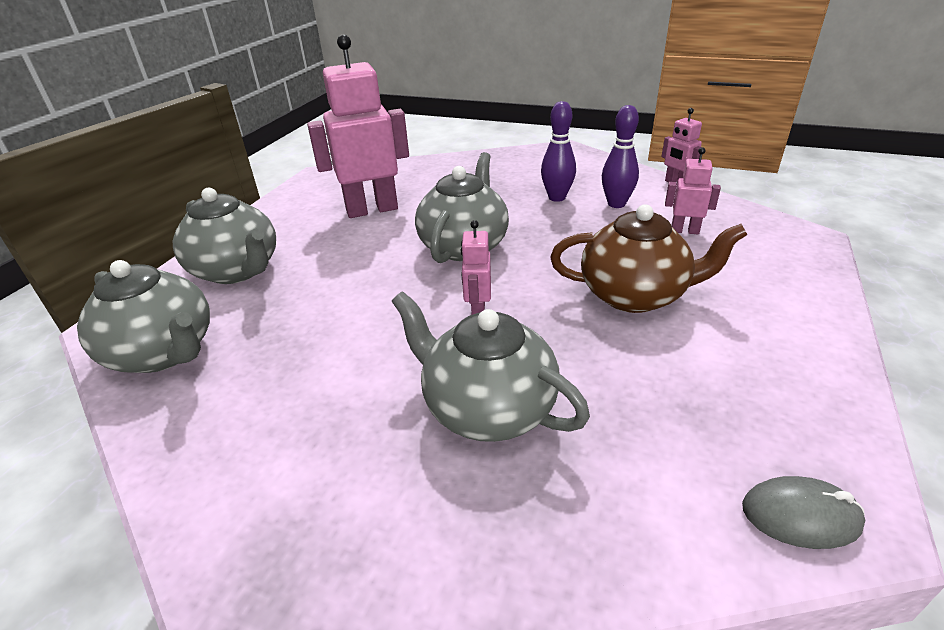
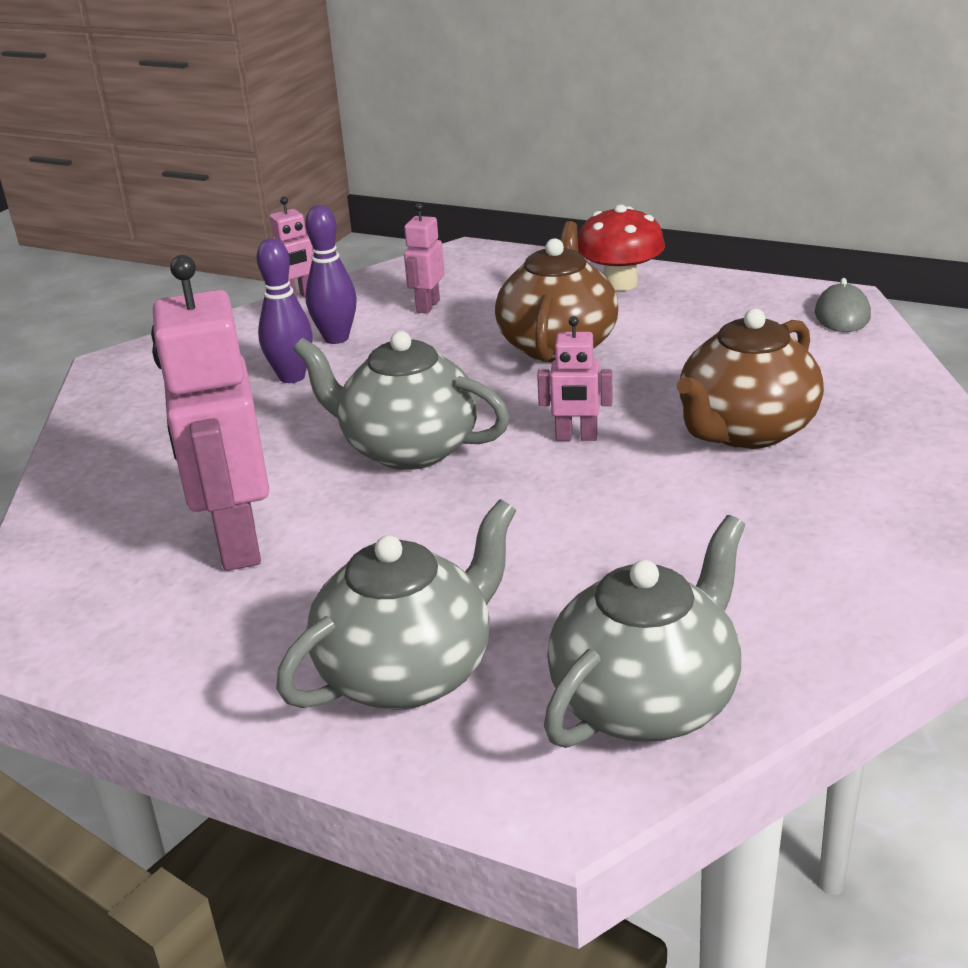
camera: 85 degrees left, 5 degrees down
grey teapot [392,291,590,442] -> brown teapot [677,309,824,449]
none -> red mushroom [578,205,665,291]

